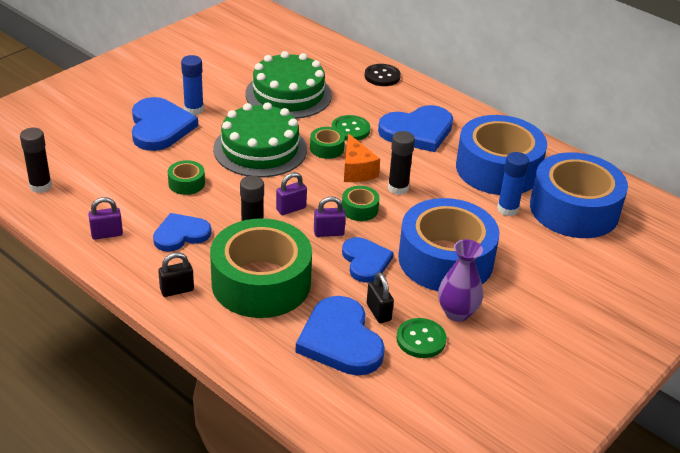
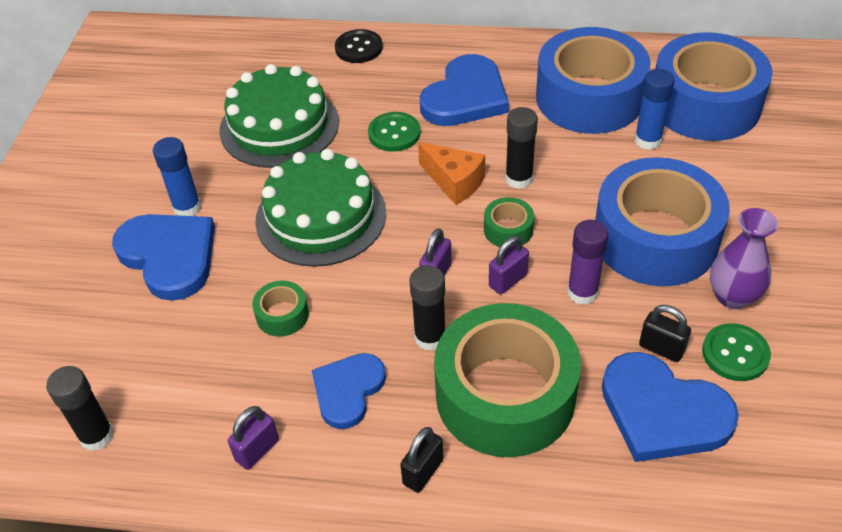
camera: 30 degrees left, 10 degrees up
green tape [310,127,345,159] -> none
blue heart [342,237,394,282] -> purple glue stick [567,220,608,305]

